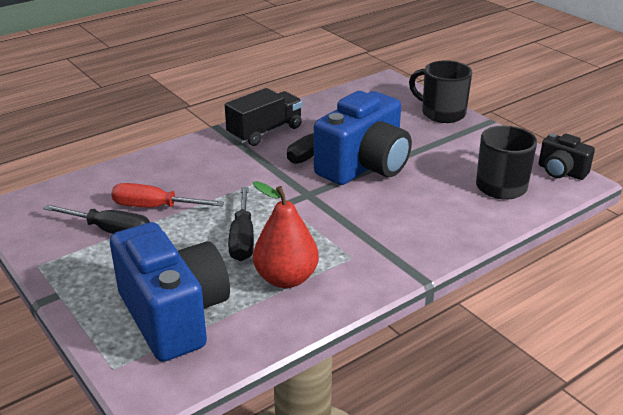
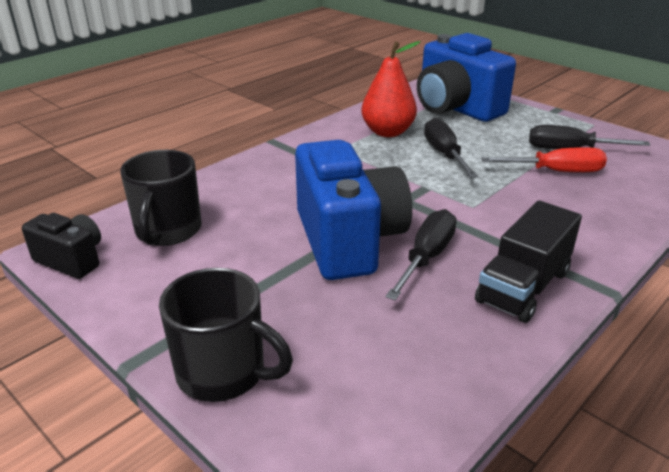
camera: 170 degrees right, 0 degrees up
blue camera [314,91,412,185] -> blue camera turned 135 degrees clockwise [295,140,412,280]

